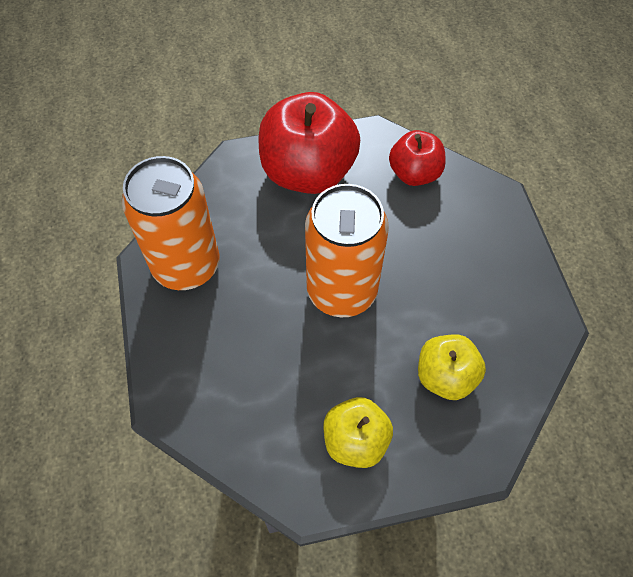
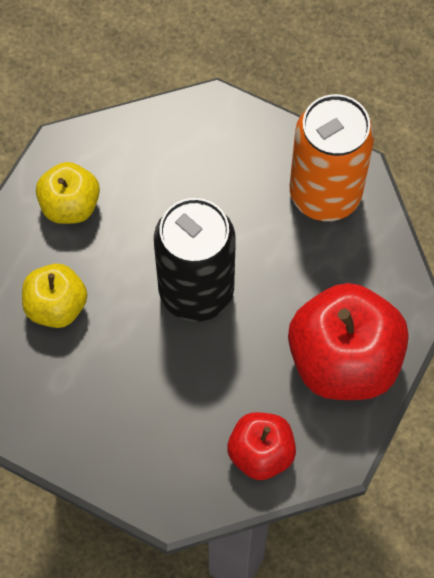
camera: 130 degrees right, 5 degrees up
orange can [305,184,389,317] -> black can [154,198,236,322]

